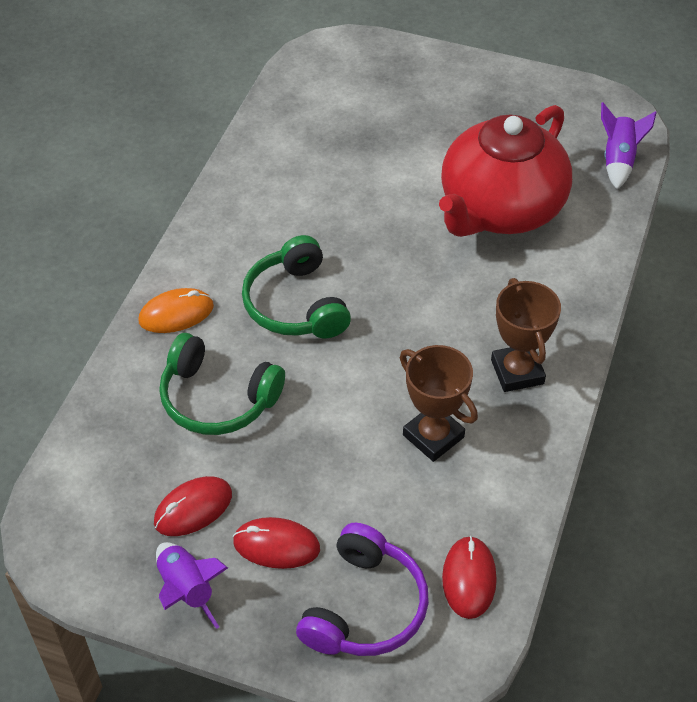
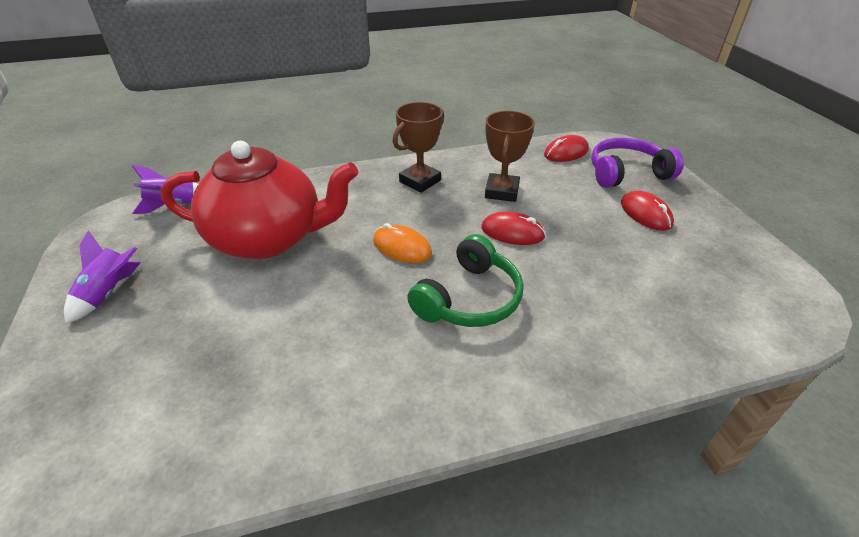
camera: 125 degrees left, 10 degrees down
orange mouse [138,288,214,333] -> orange mouse moved to [373,223,432,263]
red mouse [154,476,232,536] -> red mouse moved to [481,211,546,245]
purple rocket [156,542,228,629] -> purple rocket moved to [64,230,141,324]
green headphones [159,333,285,435] -> none

